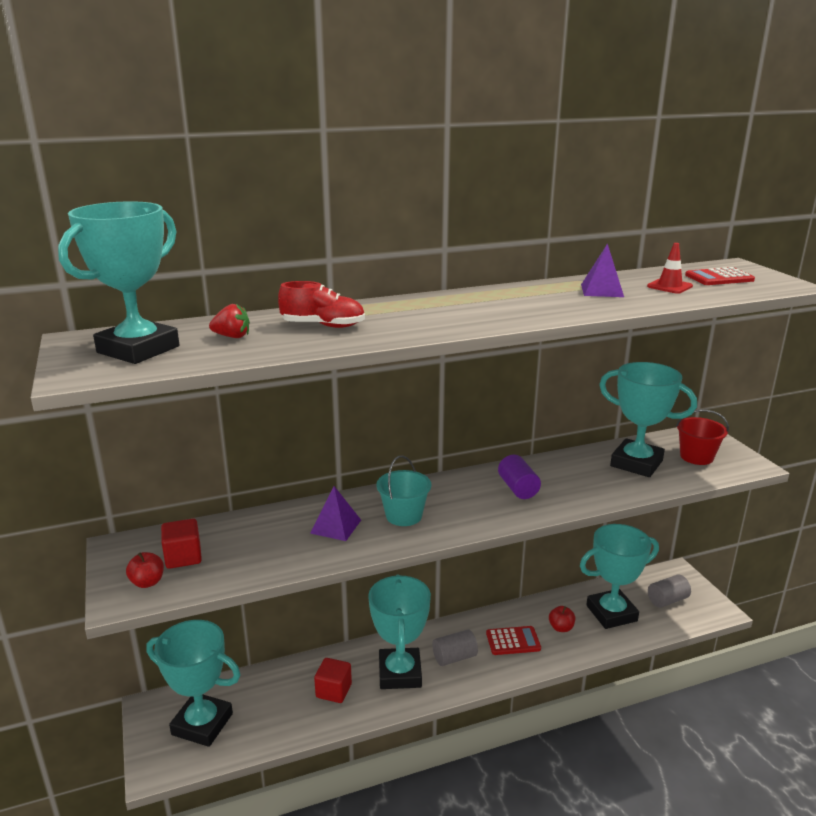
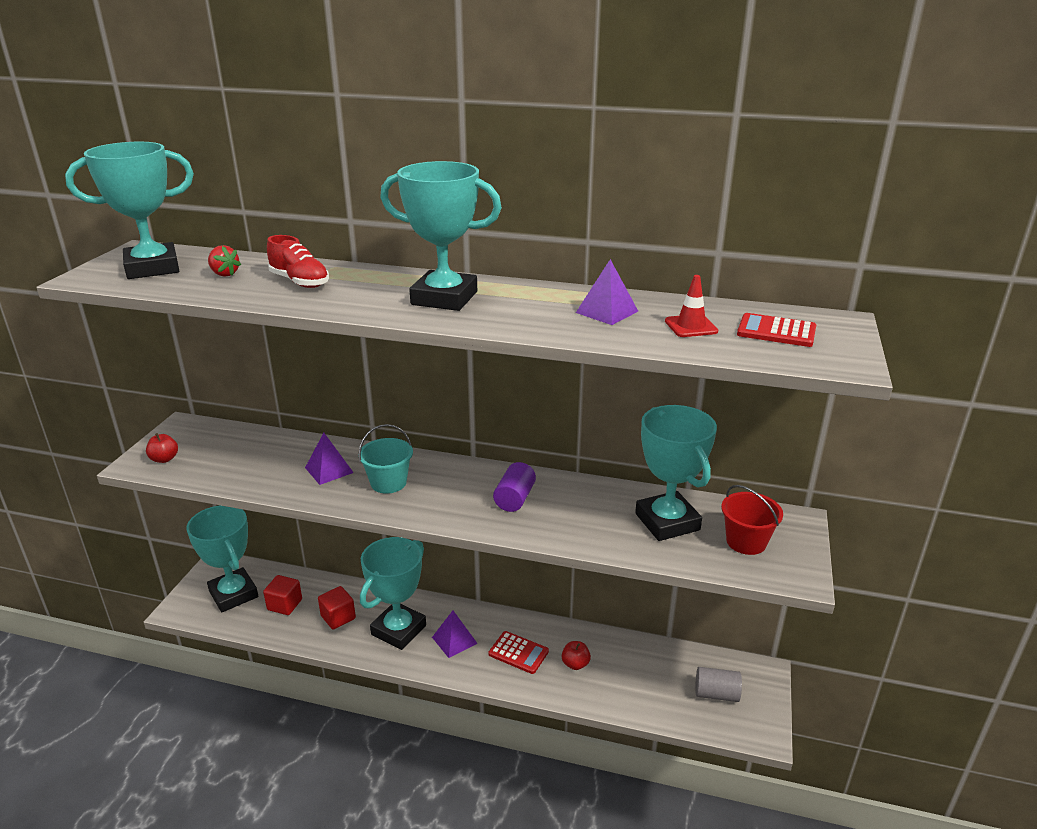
camera: 35 degrees right, 5 degrees up
red cube [161,519,202,569] -> red cube moved to [263,575,302,615]
grey cylinder [432,629,478,666] -> purple pyramid [432,611,478,658]
turquoise trophy [580,524,659,629] -> turquoise trophy moved to [380,161,502,311]

